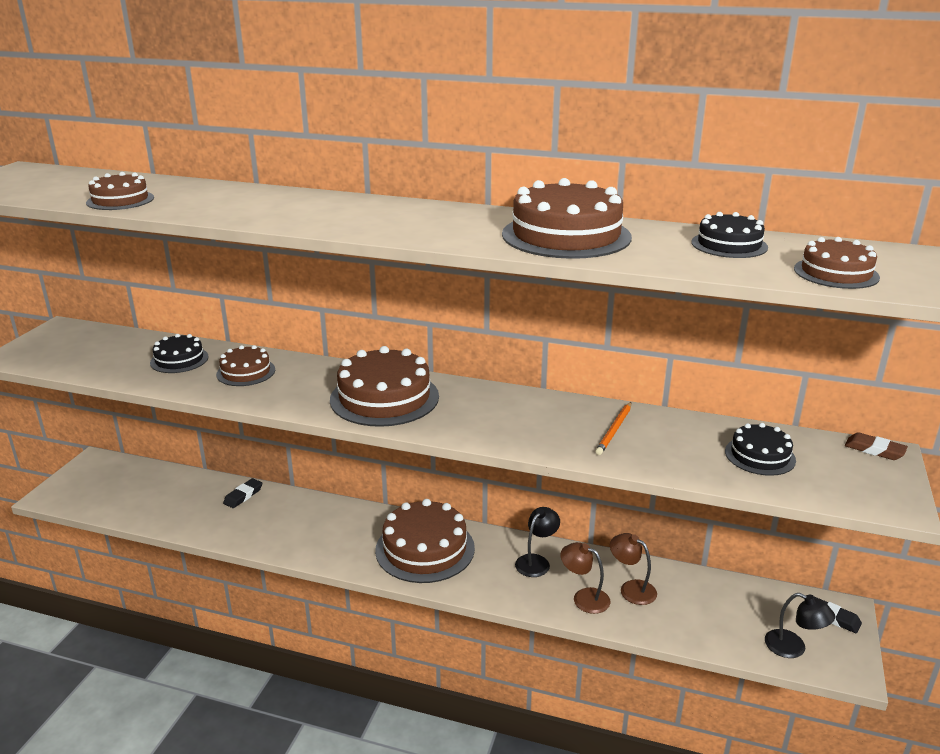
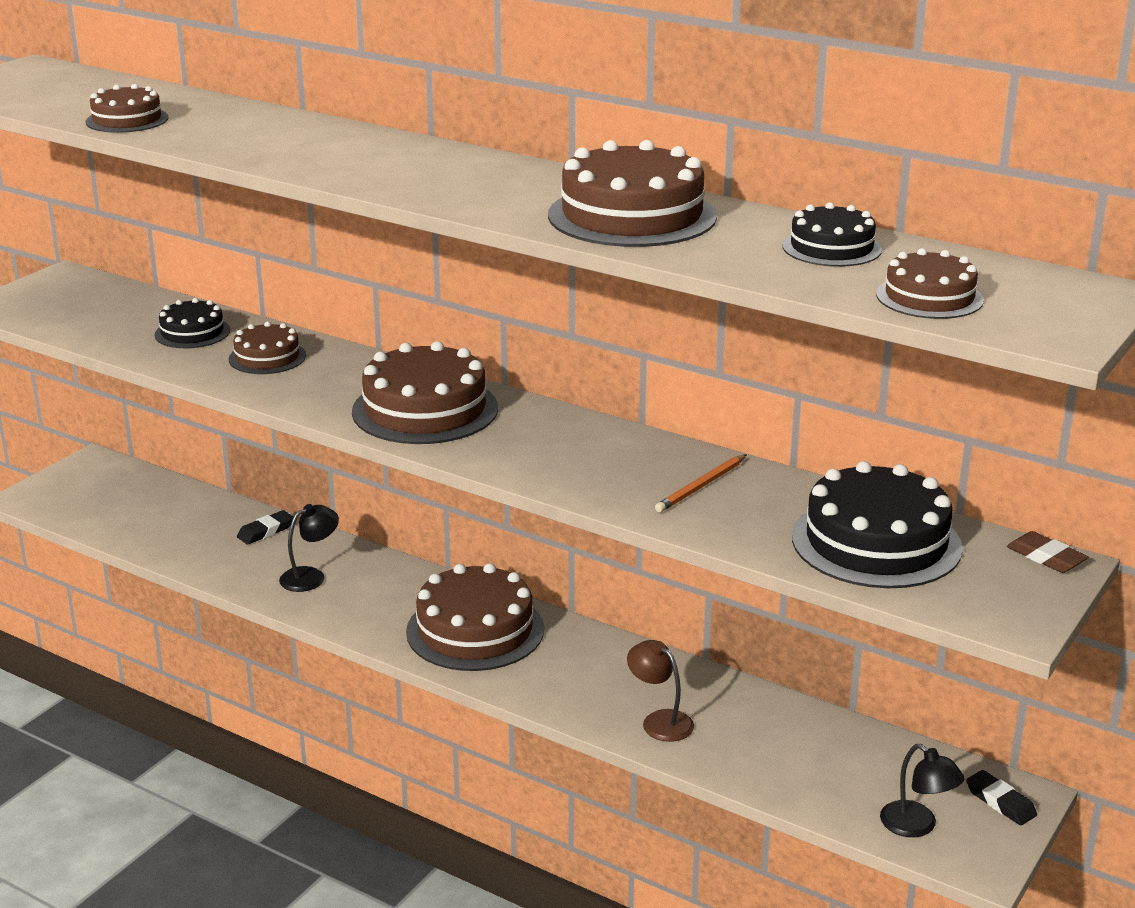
camera: 15 degrees right, 0 degrees up
black lamp [515,507,560,577] -> black lamp moved to [279,504,339,592]
brown lamp [610,533,657,605] -> none
black cake [725,423,796,476] -> black cake [792,461,963,588], size x1.79

